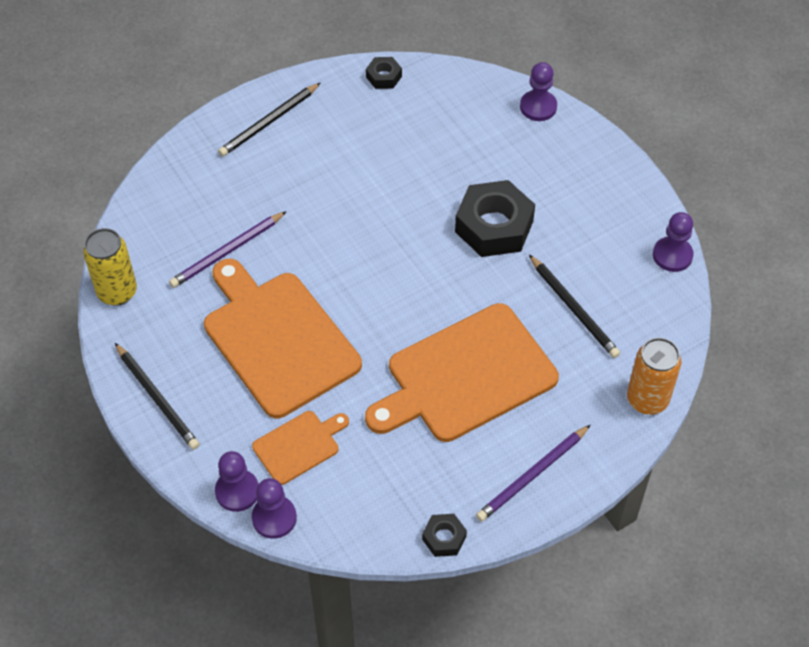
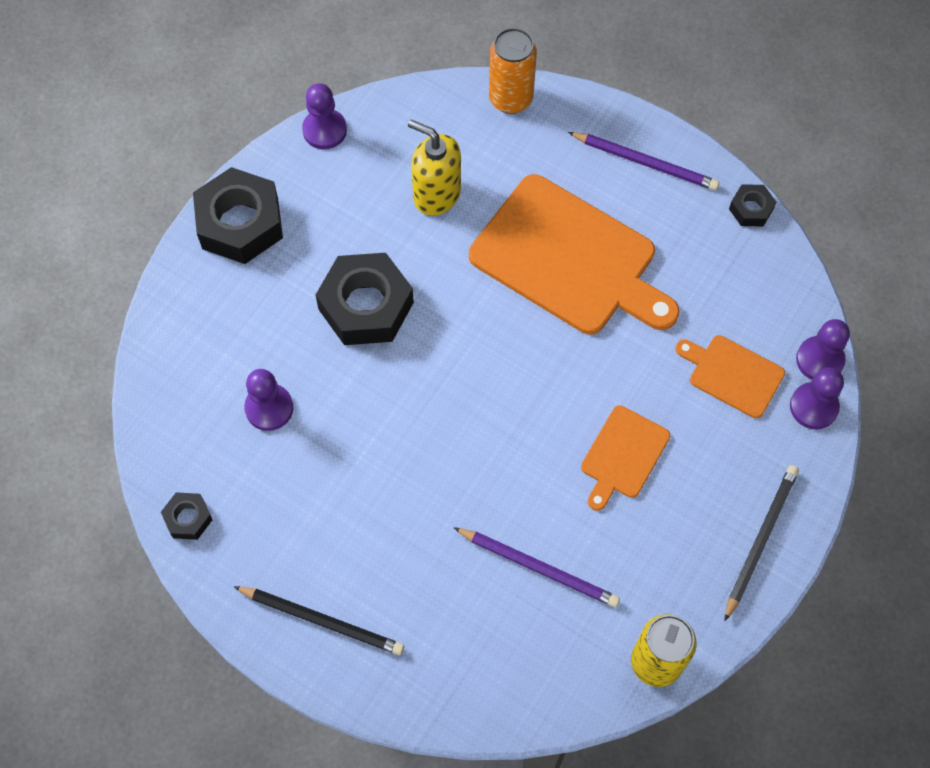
camera: 115 degrees left, 10 degrees up
orange cutting board [204,259,362,418] -> orange cutting board [581,405,670,511], size x0.49
purple pawn [520,62,557,121] -> purple pawn moved to [244,369,293,431]
black pencil [529,255,620,358] -> yellow soap dispenser [408,120,461,216]
none -> black nut [193,167,283,264]

